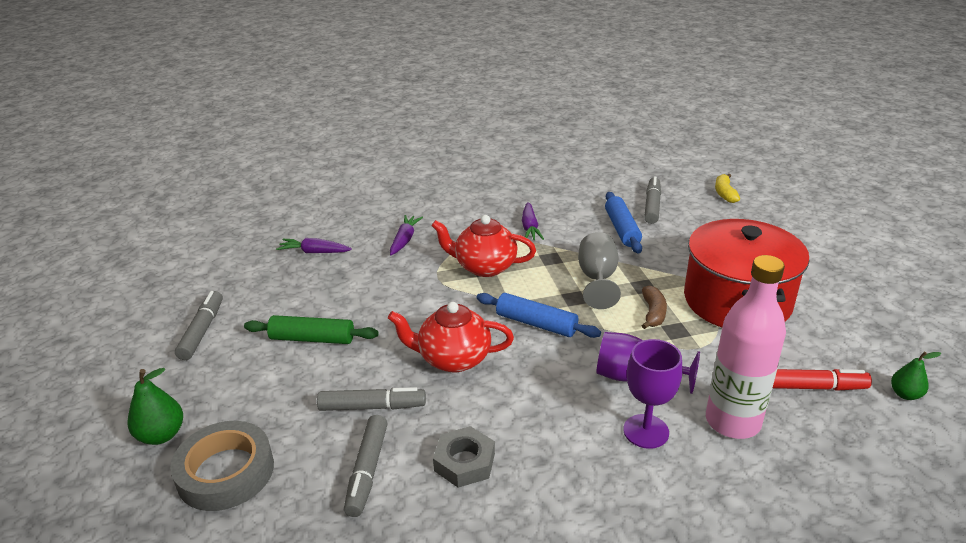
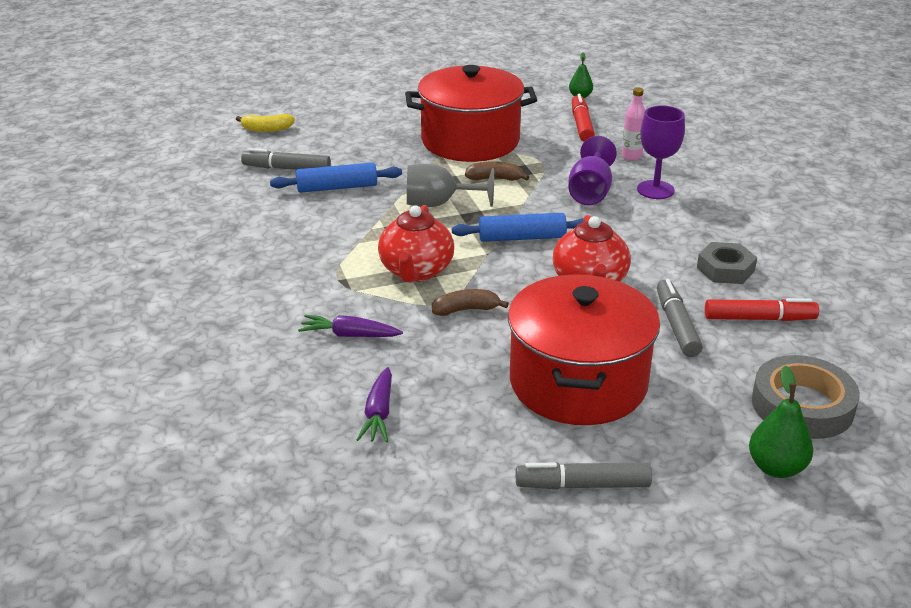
camera: 95 degrees left, 0 degrees up
green rolling pin [244,315,379,344] -> red pot [508,274,660,425]
grey marker [344,415,387,517] -> red marker [705,298,819,321]
blue rolling pin [476,293,601,338] -> blue rolling pin turned 60 degrees clockwise [452,213,584,242]
purple carrot [522,202,544,240] -> none
pink bottle [706,255,786,439] -> pink bottle [622,87,645,161], size x0.48
none -> brown banana [432,289,509,316]

